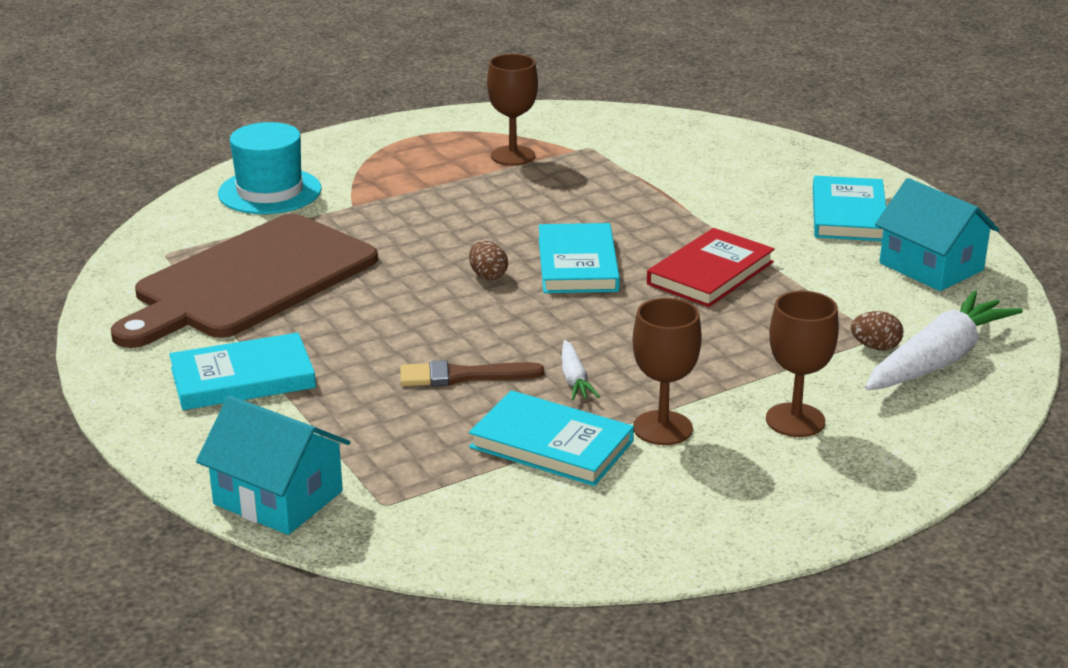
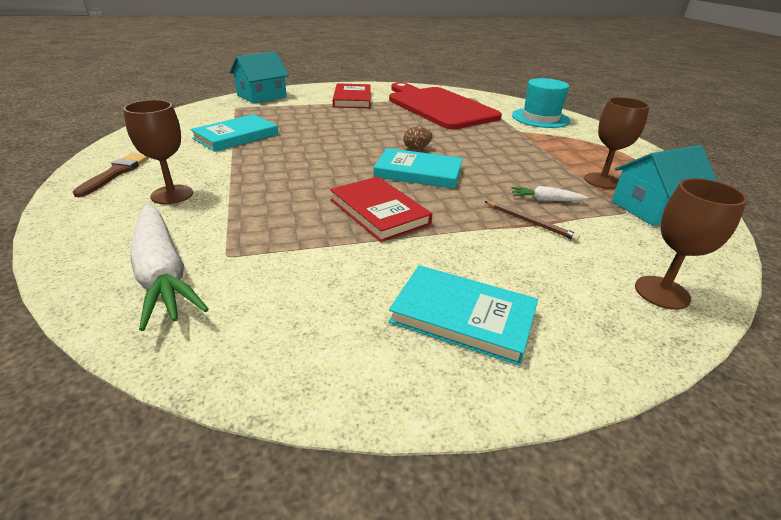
camera: 105 degrees right, 5 degrees up
brown cutting board [111,214,378,348] -> red cutting board [389,82,502,129]
turquoise book [169,333,316,410] -> red book [333,83,371,108]
brown brush [400,360,544,386] -> brown brush moved to [73,153,149,197]
white carrot [562,340,600,400] -> white carrot moved to [511,186,588,201]
brown goblet [633,298,702,445] -> brown goblet moved to [635,178,747,310]
brown egg [851,311,904,351] -> none
turquoise house [875,178,999,291] -> turquoise house moved to [612,145,718,226]
none -> brown pencil [485,201,580,241]

